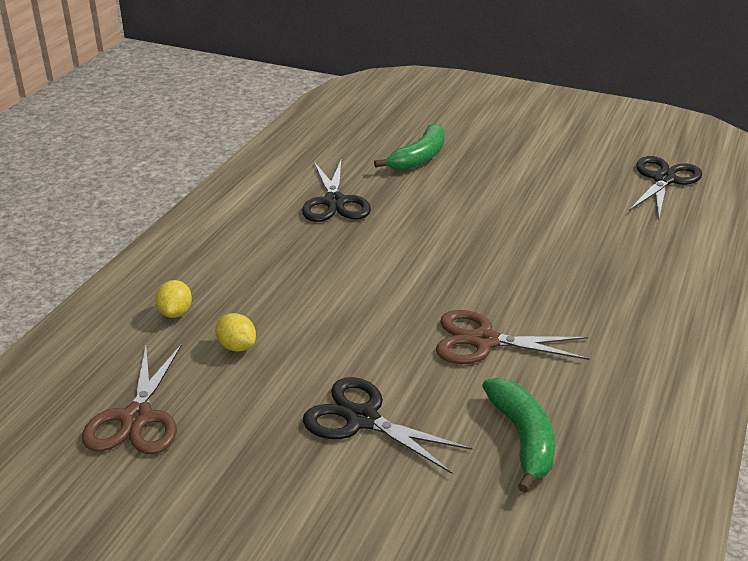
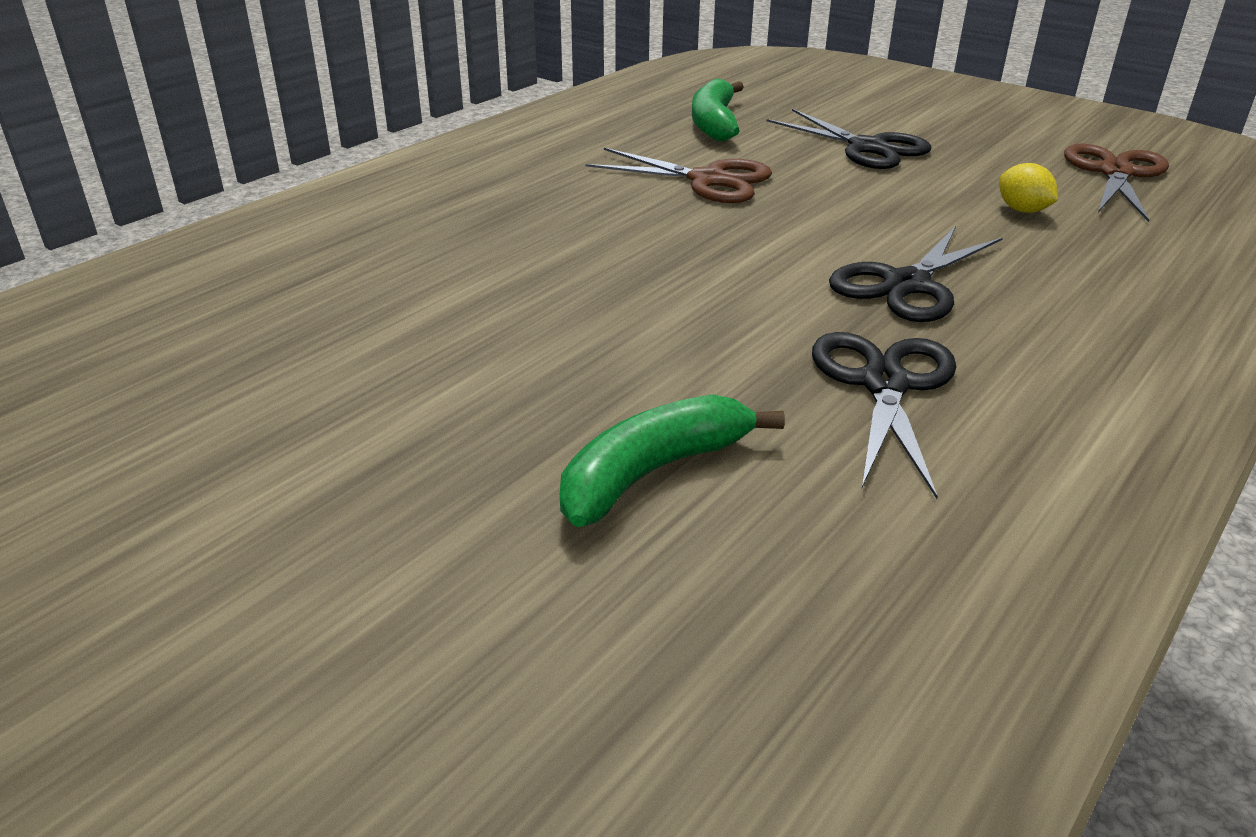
camera: 165 degrees left, 0 degrees up
yellow lemon [155,280,192,318] -> none
black scissors [629,156,702,218] -> black scissors moved to [829,226,1003,322]

